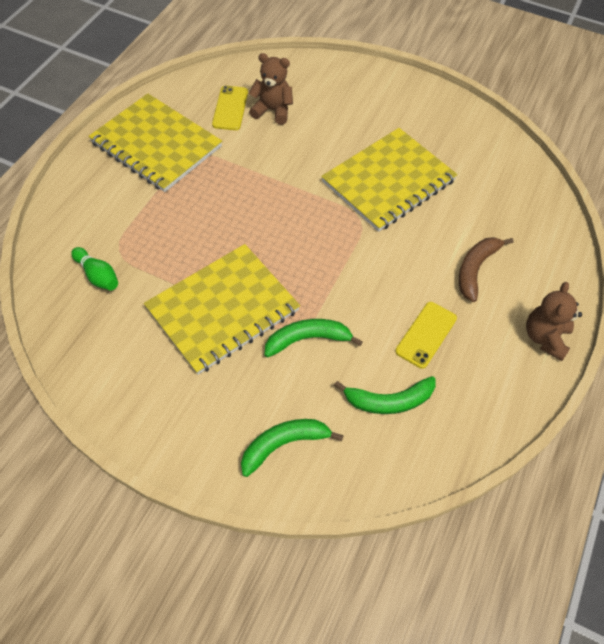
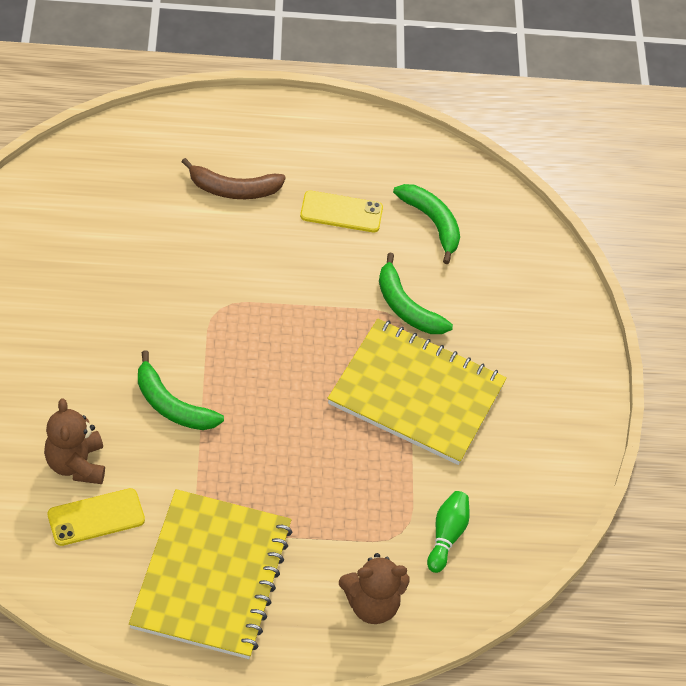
camera: 120 degrees left, 5 degrees down
green banana [241,419,344,477] -> green banana moved to [138,350,224,430]
yellow notebook [321,128,457,232] -> none
brown teddy bear [526,282,582,361] -> brown teddy bear moved to [339,553,410,624]

